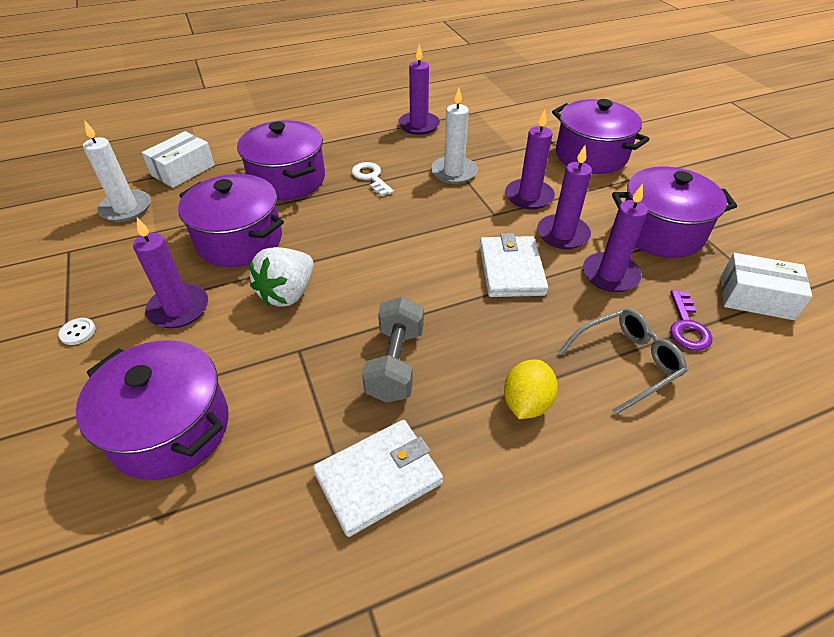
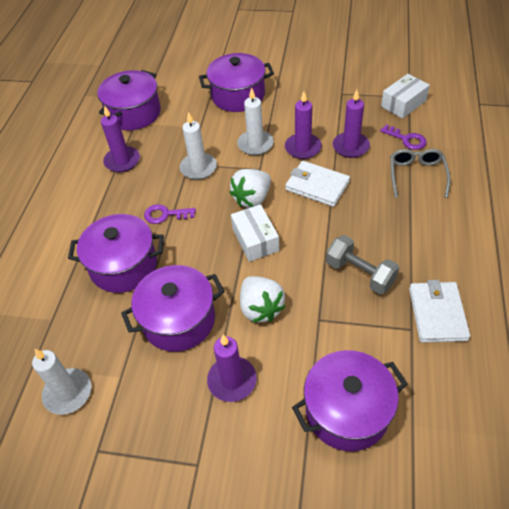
camera: 55 degrees left, 5 degrees up
white button [58,318,96,345] -> none
white box [142,131,215,188] -> white box moved to [231,204,279,262]
white key [351,162,394,197] -> purple key [144,204,196,224]
yellow lemon [504,360,558,419] -> none
purple candle [505,109,555,209] -> white candle [237,87,274,155]
purple pot [612,166,737,258] -> purple pot moved to [97,70,161,130]
none -> white strawberry [229,169,271,208]

